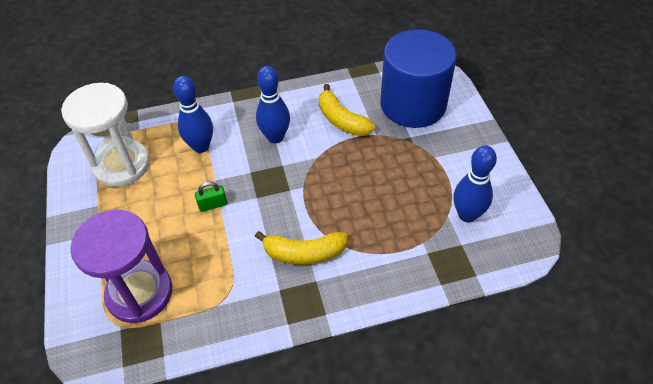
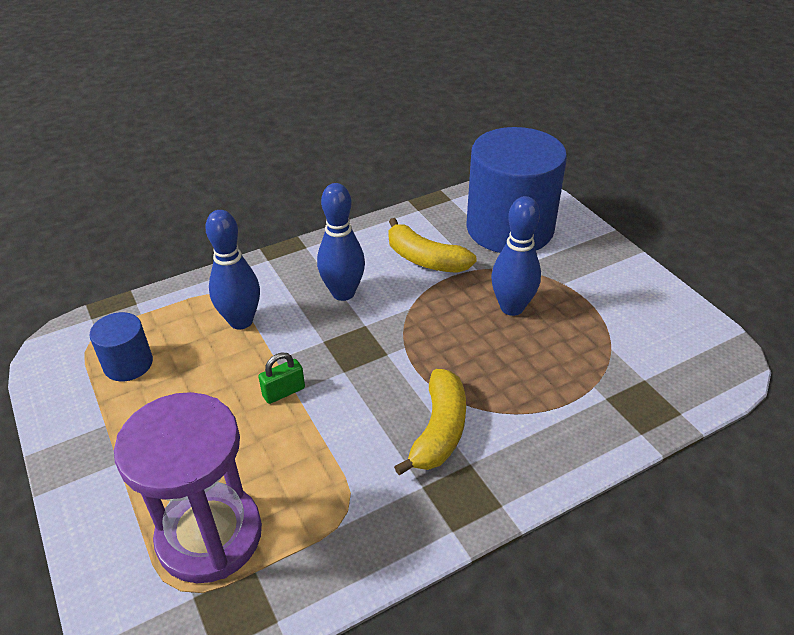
camera: 15 degrees left, 10 degrees down
white hourglass [61,83,150,187] -> blue cylinder [89,312,153,381]
yellow banana [255,231,348,264] -> yellow banana turned 60 degrees counterclockwise [394,369,466,475]
blue bowling pin [453,145,497,223] -> blue bowling pin moved to [491,196,541,316]

